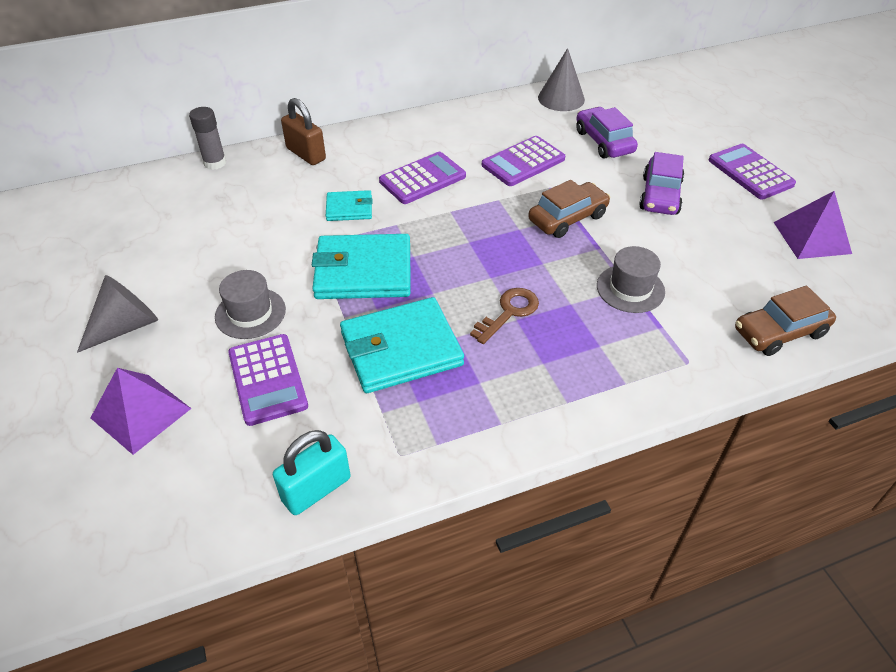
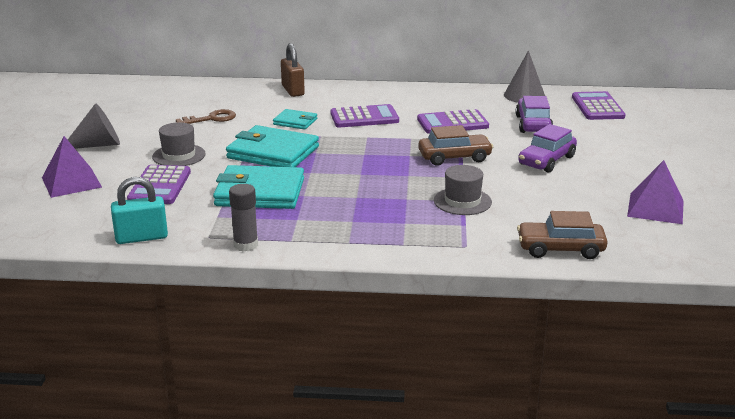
camera: 25 degrees right, 20 degrees down
grey glue stick [189,107,226,170] -> grey glue stick moved to [229,184,258,252]
brown key [470,288,539,344] -> brown key moved to [176,109,236,124]
purple calculator [709,144,796,199] -> purple calculator moved to [572,91,626,120]

